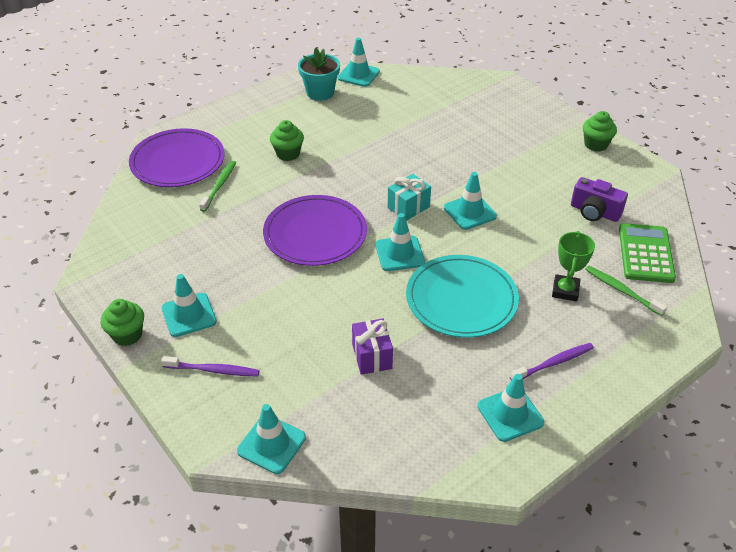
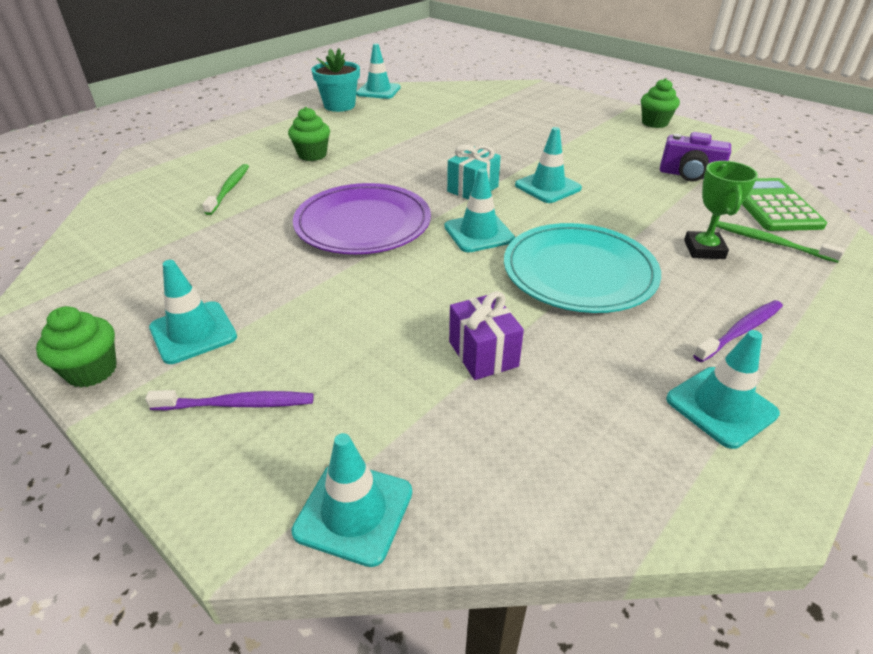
camera: 10 degrees left, 5 degrees down
purple plate [129,128,225,187] -> none

